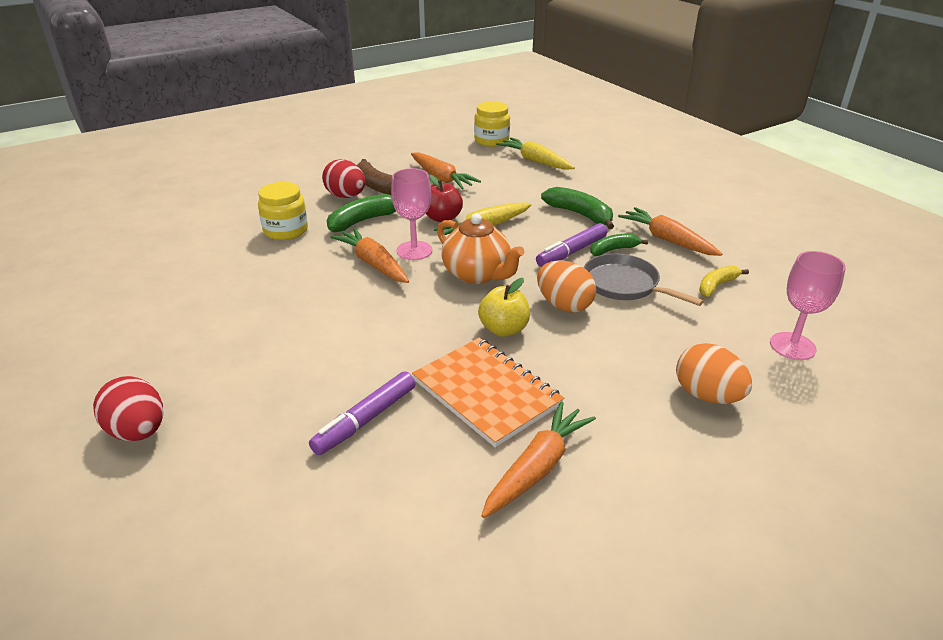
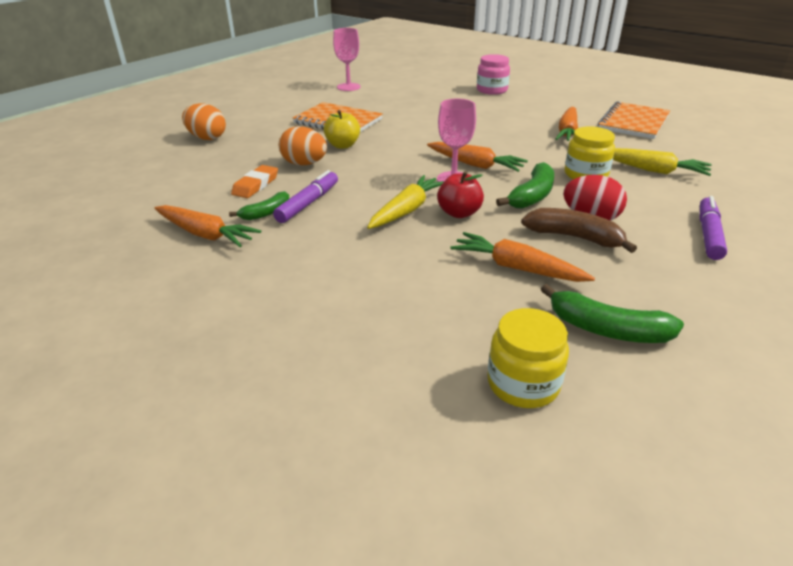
camera: 160 degrees right, 0 degrees up
red egg [93,376,163,441] -> pink jar [477,54,510,95]
purple marker [309,371,415,455] -> purple marker moved to [700,196,727,260]
orange teapot [437,213,524,284] -> none
orange carrot [481,401,596,518] -> orange carrot moved to [556,107,578,141]
yellow carrot [496,138,575,170] -> yellow carrot moved to [613,148,712,176]
green banana [541,187,614,229] -> green banana moved to [541,284,684,343]
grey pan [584,254,704,306] -> orange eraser [231,165,278,198]
yellow banana [699,265,749,297] -> none
pink goblet [770,251,846,360] -> pink goblet moved to [333,28,360,91]
none -> orange notebook [598,102,670,139]

